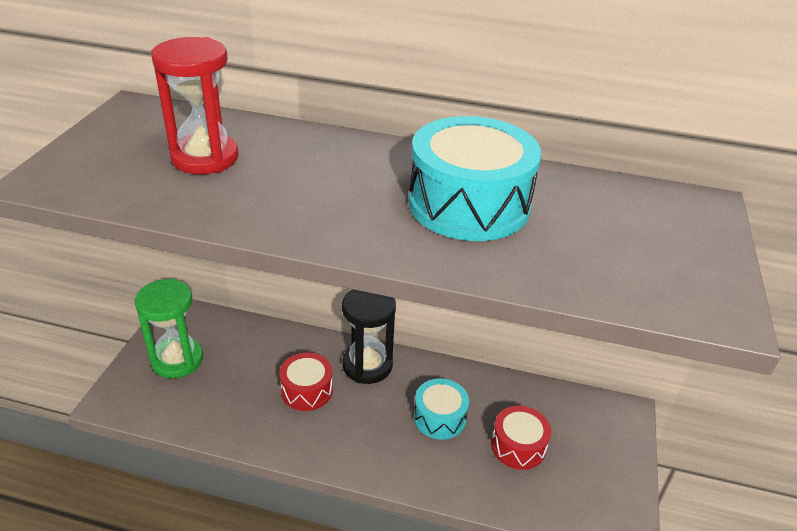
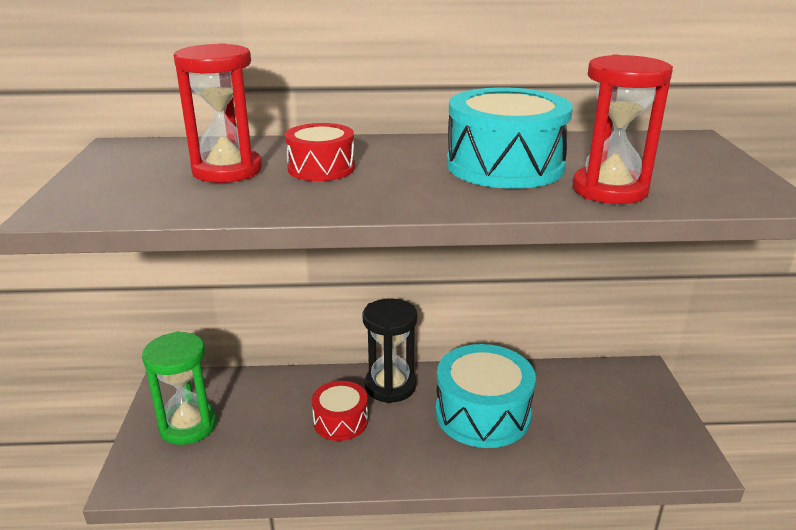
camera: 15 degrees left, 10 degrees down
turquoise drum [414,379,469,440] -> turquoise drum [436,344,536,448], size x1.76
red drum [491,406,551,470] -> red drum moved to [285,123,355,181]
none -> red hourglass [573,55,673,204]

